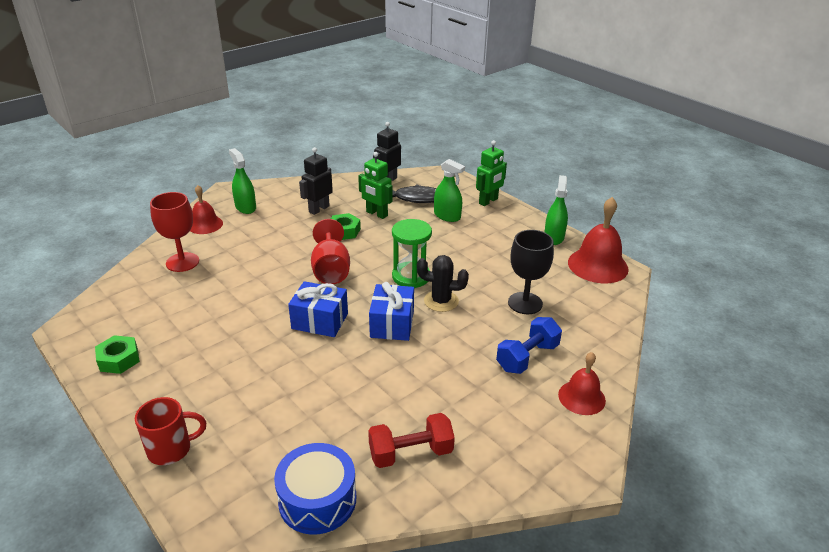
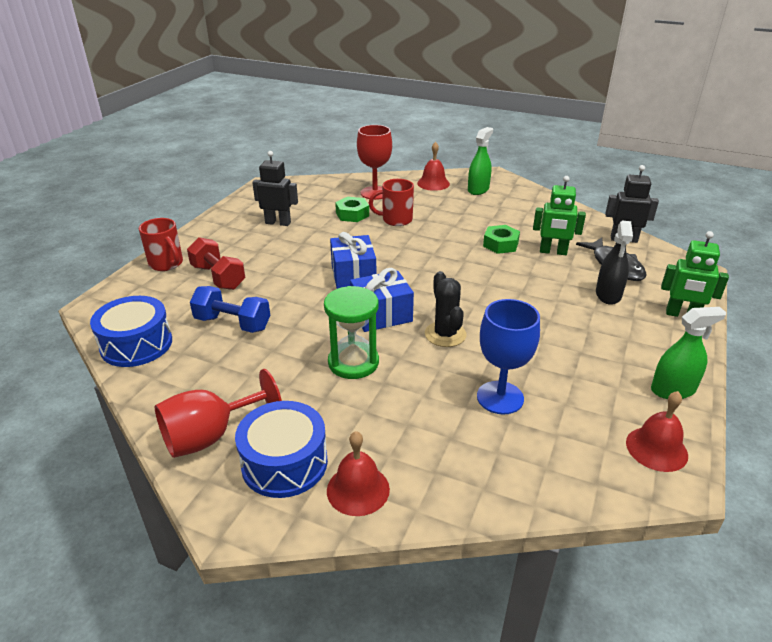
camera: 65 degrees right, 0 degrees up
green nut [95,335,140,374] -> green nut moved to [335,197,369,222]
black robot [299,147,333,215] -> black robot moved to [252,151,298,226]
red goblet [311,219,350,284] -> red goblet moved to [155,369,282,458]
green robot [358,152,393,219] -> green robot turned 90 degrees counterclockwise [533,176,586,255]
red dumbbell [368,413,455,468] -> red dumbbell moved to [187,237,245,290]
green hourglass [392,219,432,288] -> green hourglass moved to [324,286,379,379]
green spray bottle [434,159,465,222] -> black spray bottle [596,221,633,305]
blue dumbbell [496,317,562,374] -> blue dumbbell moved to [190,286,270,333]
black goblet [508,230,554,314] -> blue goblet [477,299,540,414]
red bell [568,197,629,283] -> red bell [626,391,688,472], size x0.62
none -> blue drum [235,401,328,498]
none -> red mug [369,179,414,226]

